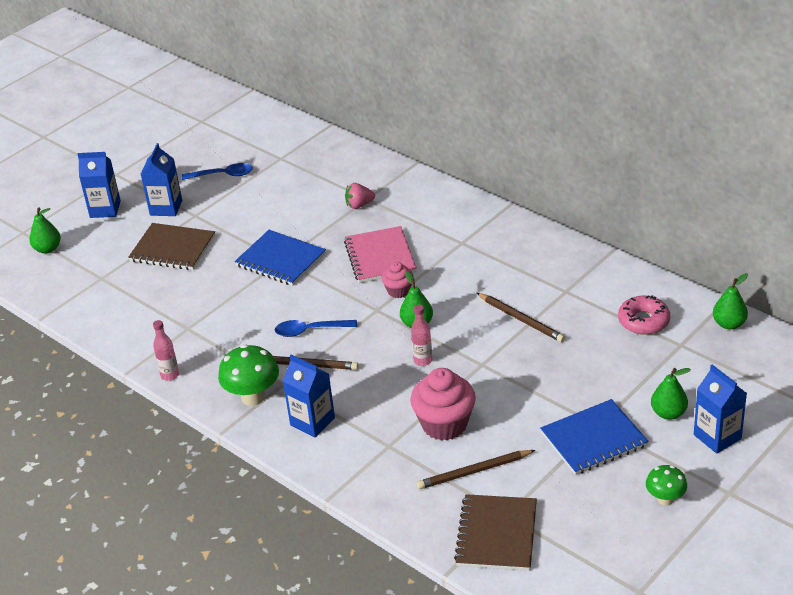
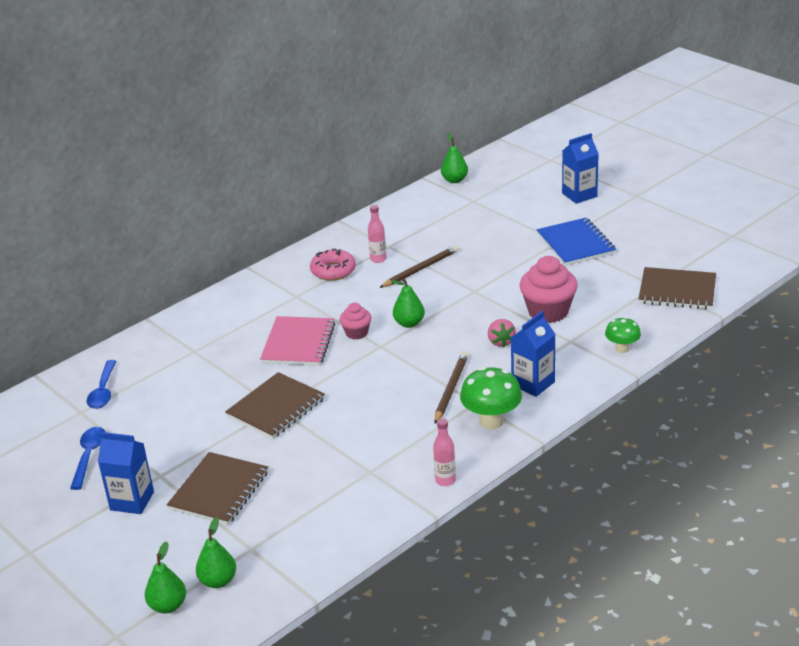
camera: 85 degrees left, 5 degrees down
blue carton [78,152,121,218] -> none
blue notebook [235,230,326,286] -> brown notebook [225,372,325,439]
blue spoon [275,320,357,337] -> blue spoon moved to [86,360,116,409]
pink notebook [344,226,417,283] -> pink notebook turned 75 degrees counterclockwise [260,316,335,366]
pink strawberry [345,183,375,209] -> pink strawberry moved to [488,319,516,347]
pink bottle [411,305,432,366] -> pink bottle moved to [368,205,387,263]
brown pencil [417,450,535,489] -> none
pink donut [618,295,670,335] -> pink donut moved to [310,248,356,281]
green mushroom [646,465,687,505] -> green mushroom moved to [605,317,641,353]
green pear [651,368,691,420] -> green pear moved to [196,517,236,588]

